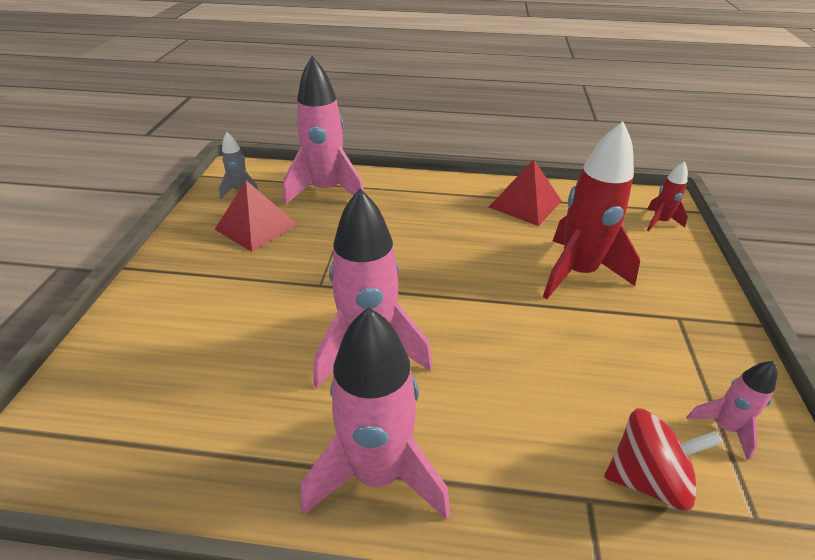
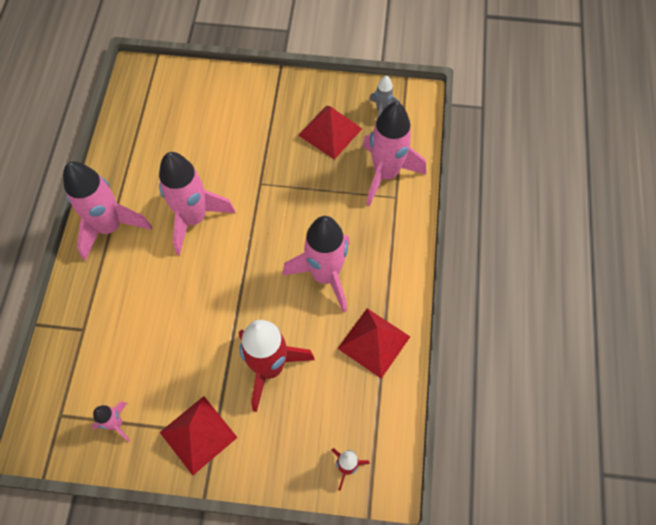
camera: 90 degrees right, 25 degrees up
red spinning top [605,408,723,511] -> none
none -> red pyramid [160,396,238,475]
none -> pink rocket [282,216,350,313]

